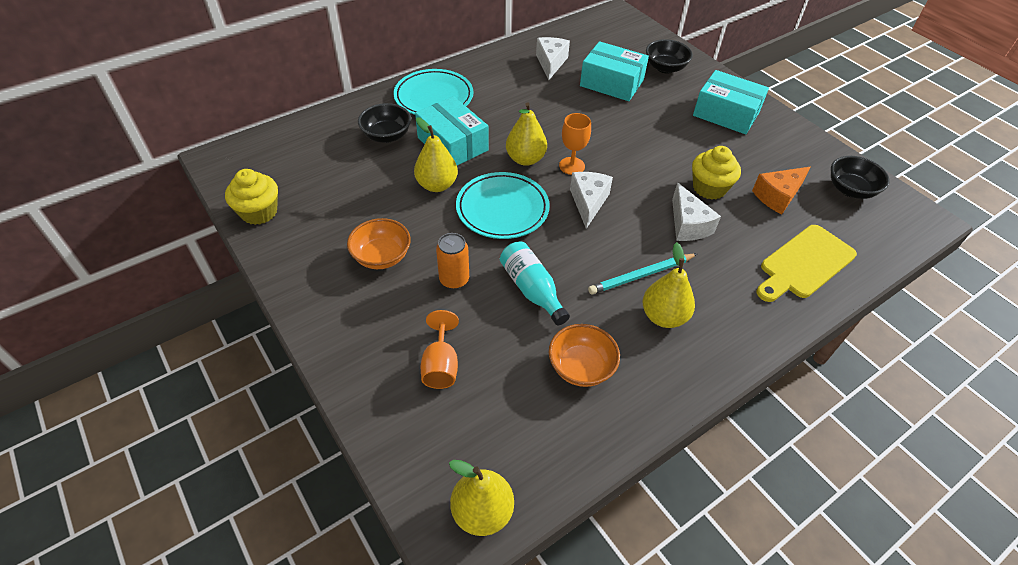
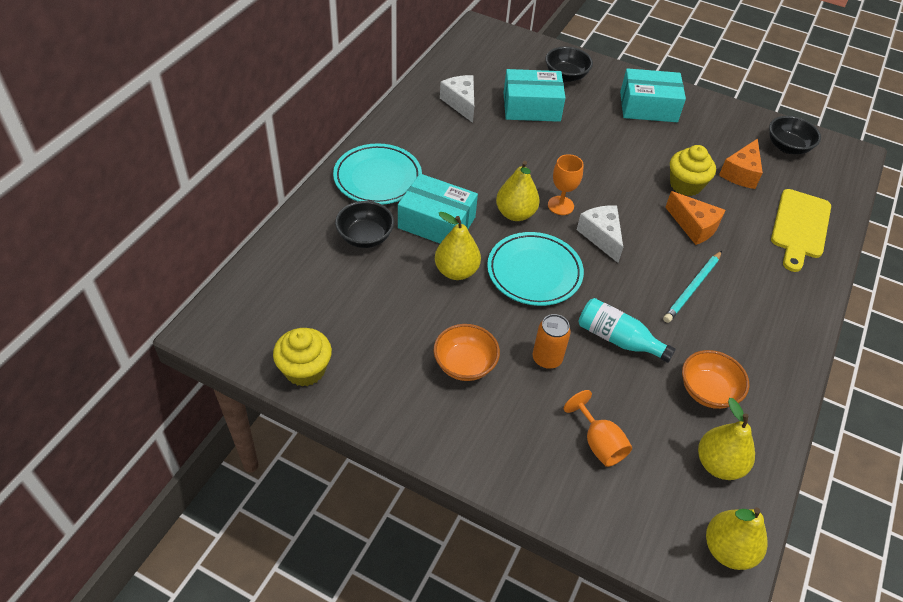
camera: 30 degrees left, 0 degrees up
yellow pear [643,242,695,328] -> yellow pear moved to [698,398,755,480]
white cheese [672,183,721,241] -> orange cheese [665,191,726,245]

